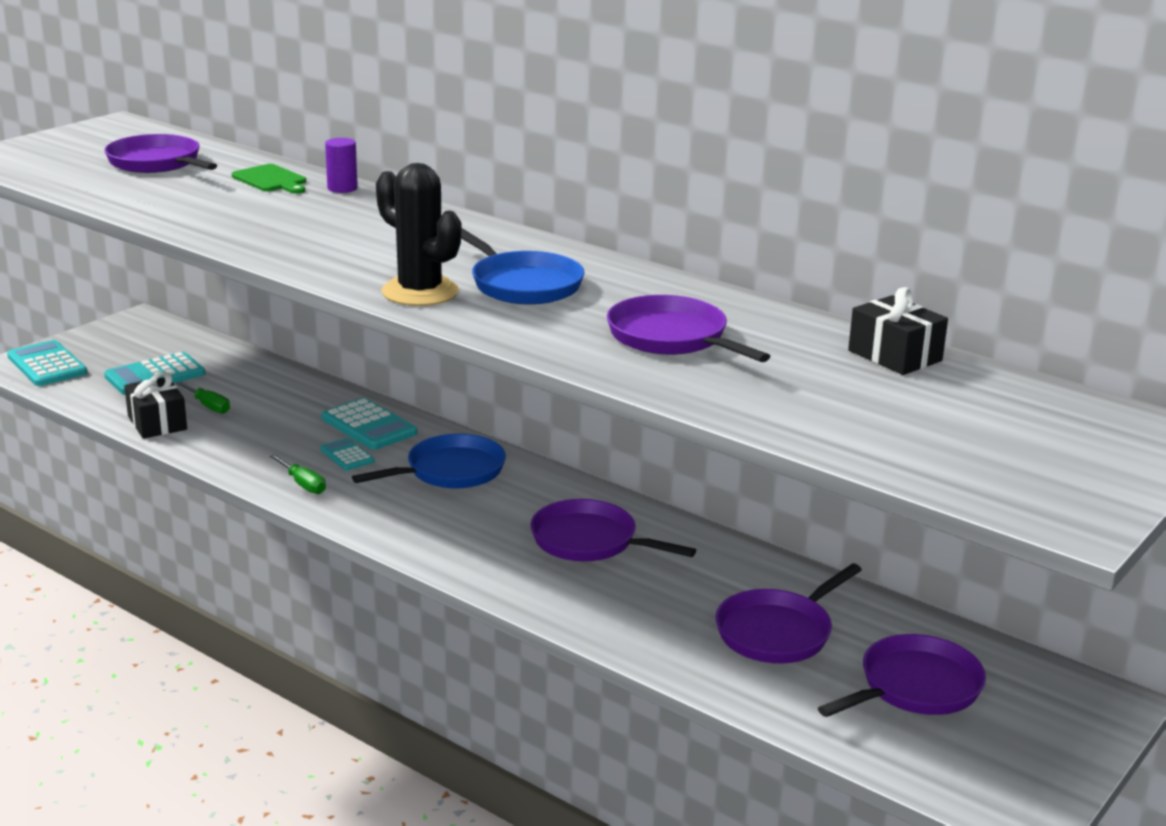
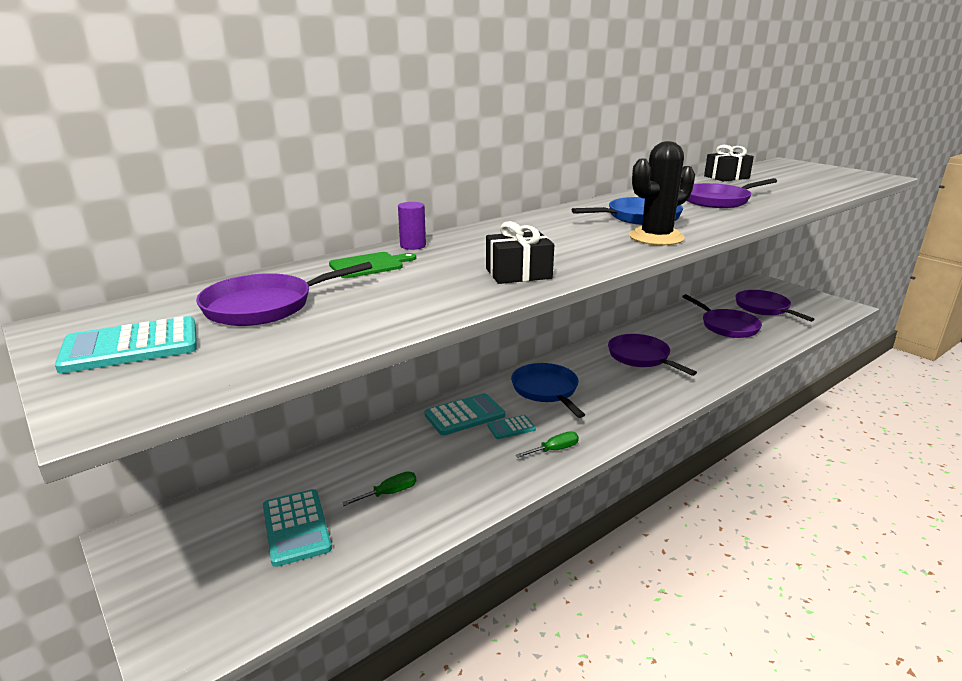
camera: 75 degrees left, 0 degrees up
turquoise calculator [7,340,87,386] -> turquoise calculator moved to [55,316,197,374]
black gift [124,372,187,439] -> black gift moved to [486,221,554,284]
purple pan [530,499,696,561] -> purple pan turned 105 degrees clockwise [608,334,697,376]

